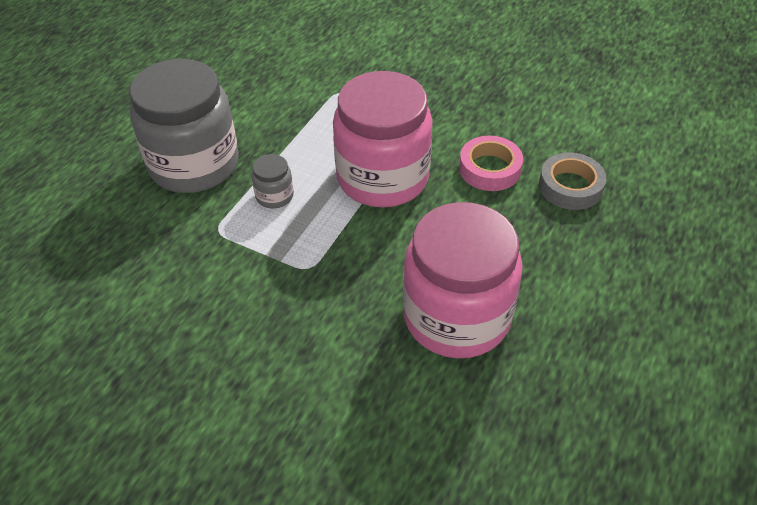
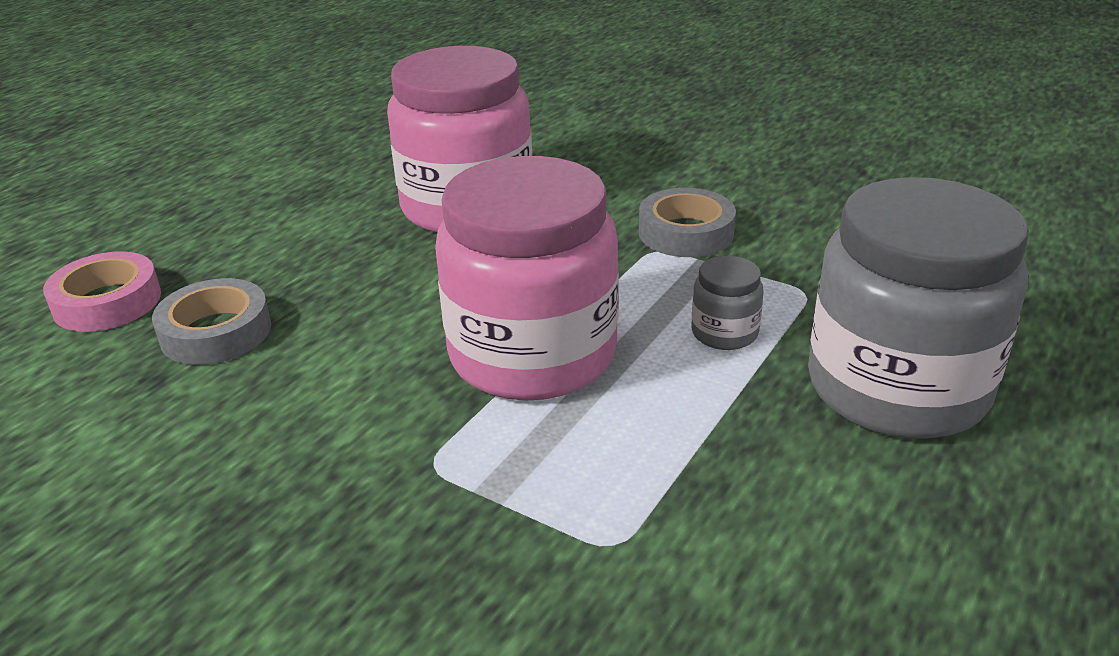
camera: 175 degrees left, 15 degrees down
pink tape [459,136,523,191] -> pink tape moved to [43,251,161,332]
none -> grey tape [639,188,736,257]

